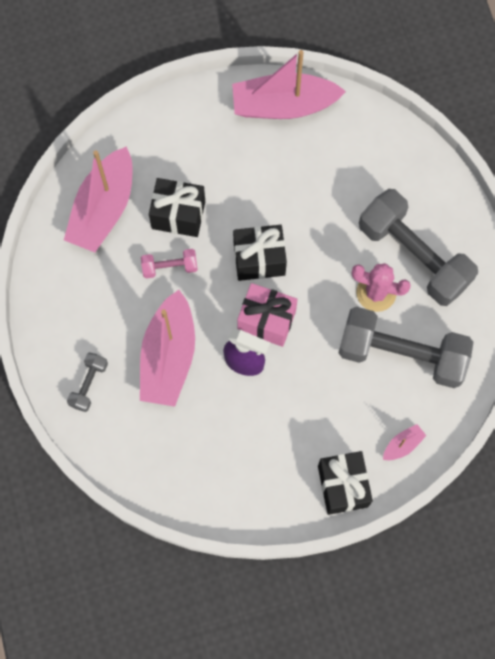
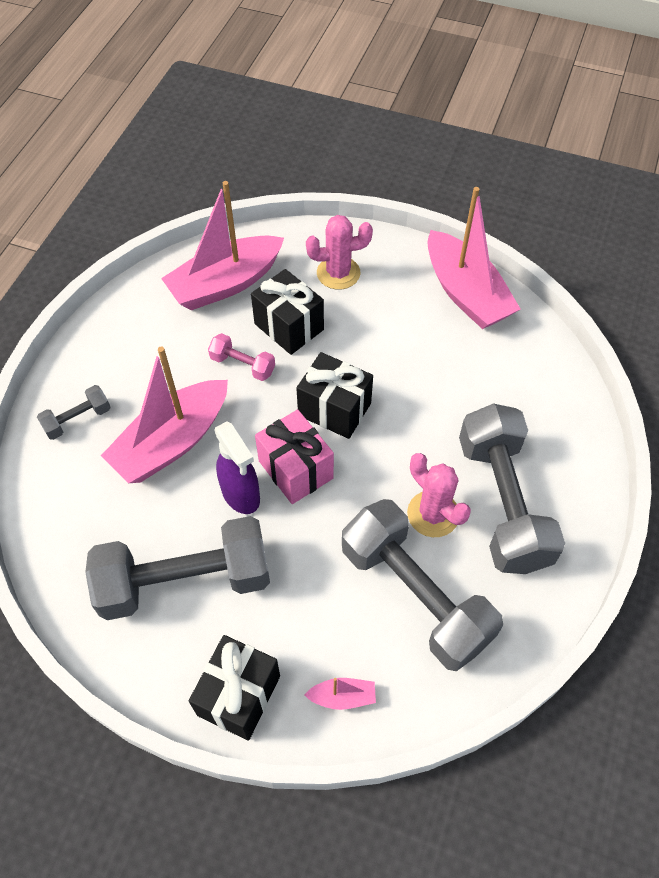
camera: 35 degrees right, 15 degrees down
pink boat [232,50,346,119] -> pink boat turned 150 degrees counterclockwise [427,187,521,329]
none -> grey dumbbell [85,516,270,620]
none -> pink cactus [306,215,373,290]

